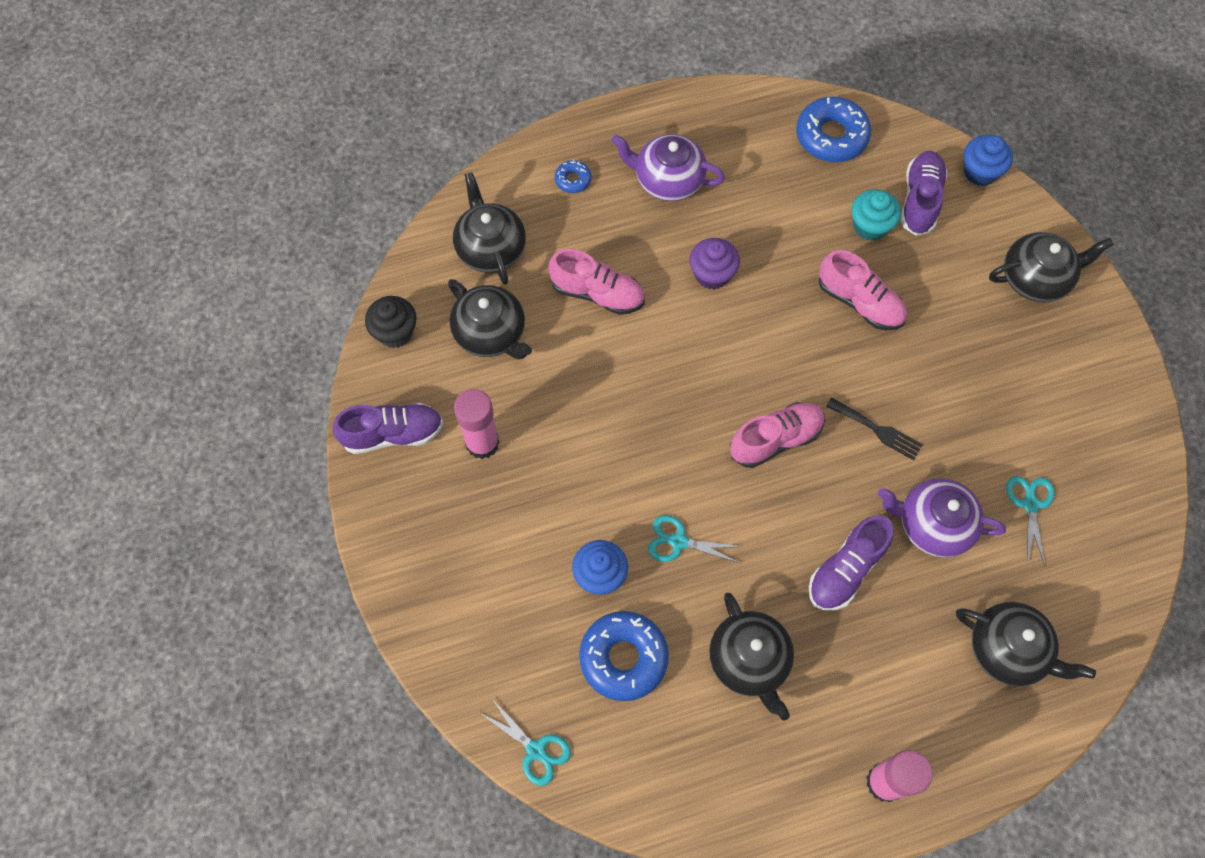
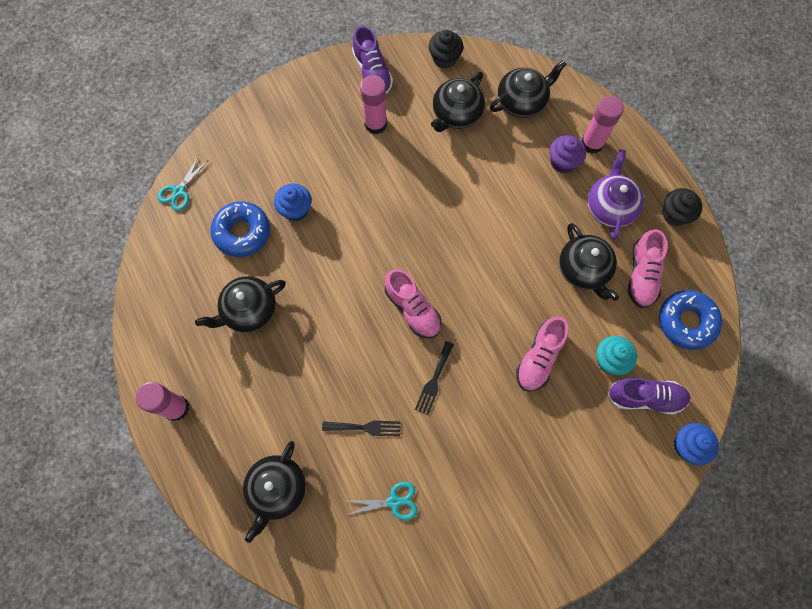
camera: 80 degrees right, 5 degrees up
pink shoe [549,249,645,315] -> pink shoe moved to [628,229,668,308]
blue donut [555,160,591,193] -> pink glue stick [582,96,624,154]
turquoise scissors [648,515,743,563] -> none
purple cupcake [690,238,740,289] -> purple cupcake moved to [549,135,586,173]
purple shoe [809,515,894,611] -> none
purple teapot [878,478,1006,558] -> black fork [322,420,401,437]
black teapot [989,232,1114,302] -> black teapot moved to [559,223,619,301]
none -> black cupcake [662,188,702,226]

